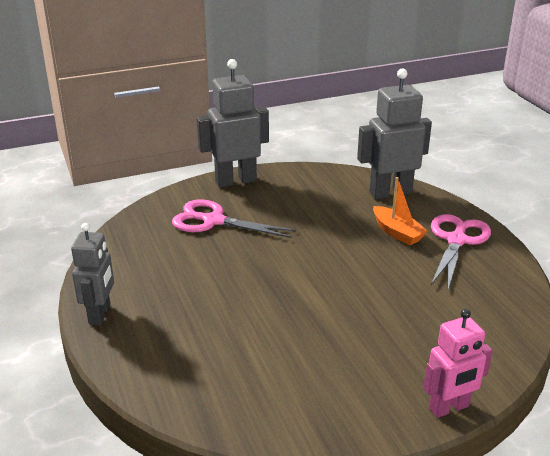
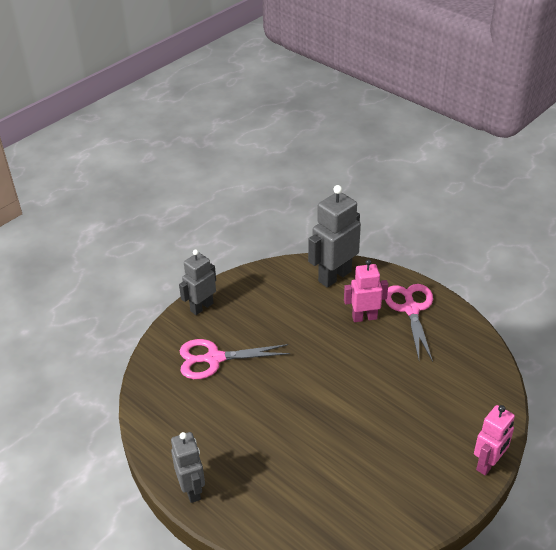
camera: 25 degrees left, 10 degrees up
grey robot [197,59,269,187] -> grey robot [179,249,216,315], size x0.65
orange boat [373,177,428,245] -> pink robot [344,259,388,322]

